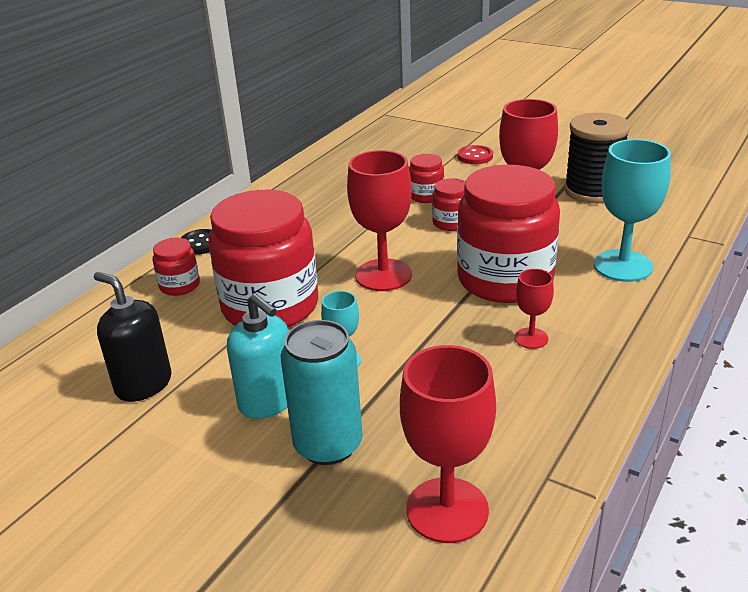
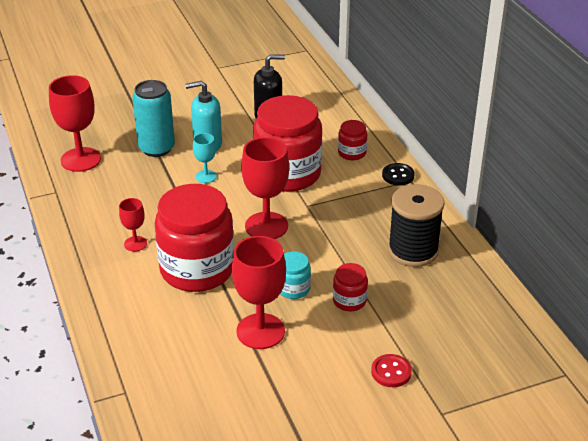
camera: 125 degrees right, 5 degrees up
red jar [432,178,465,231] -> turquoise jar [280,251,311,299]
black spool [564,113,630,203] -> black spool moved to [388,184,445,267]
turquoise goblet [594,139,671,282] -> none

